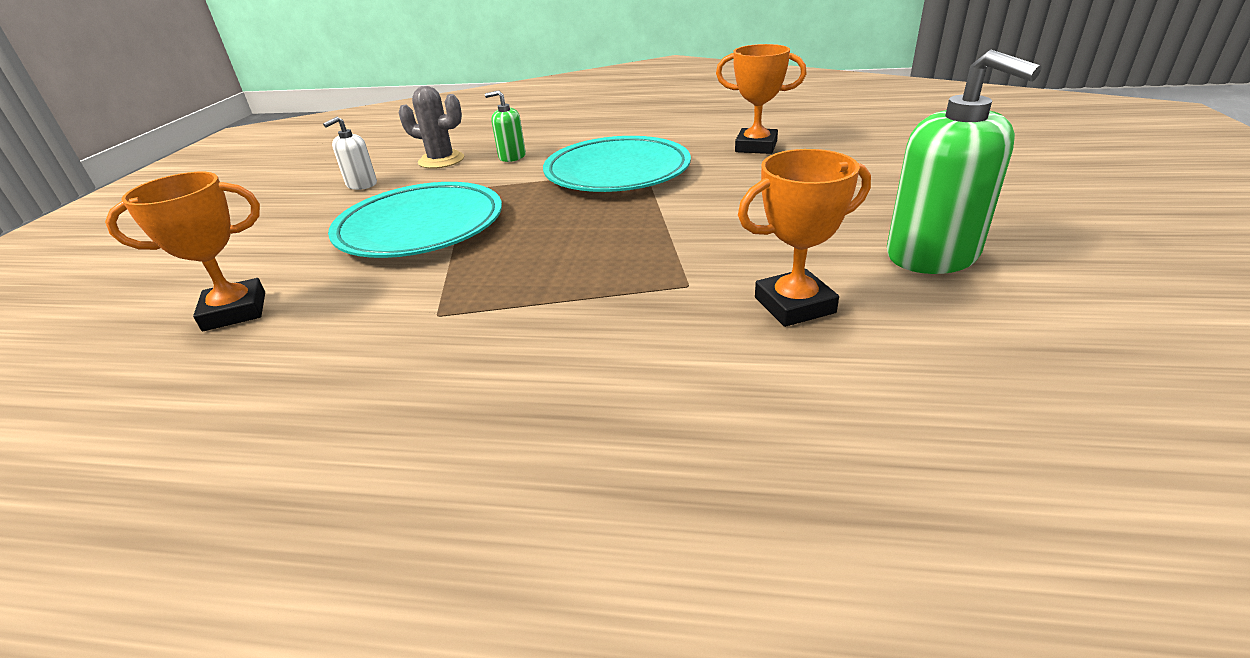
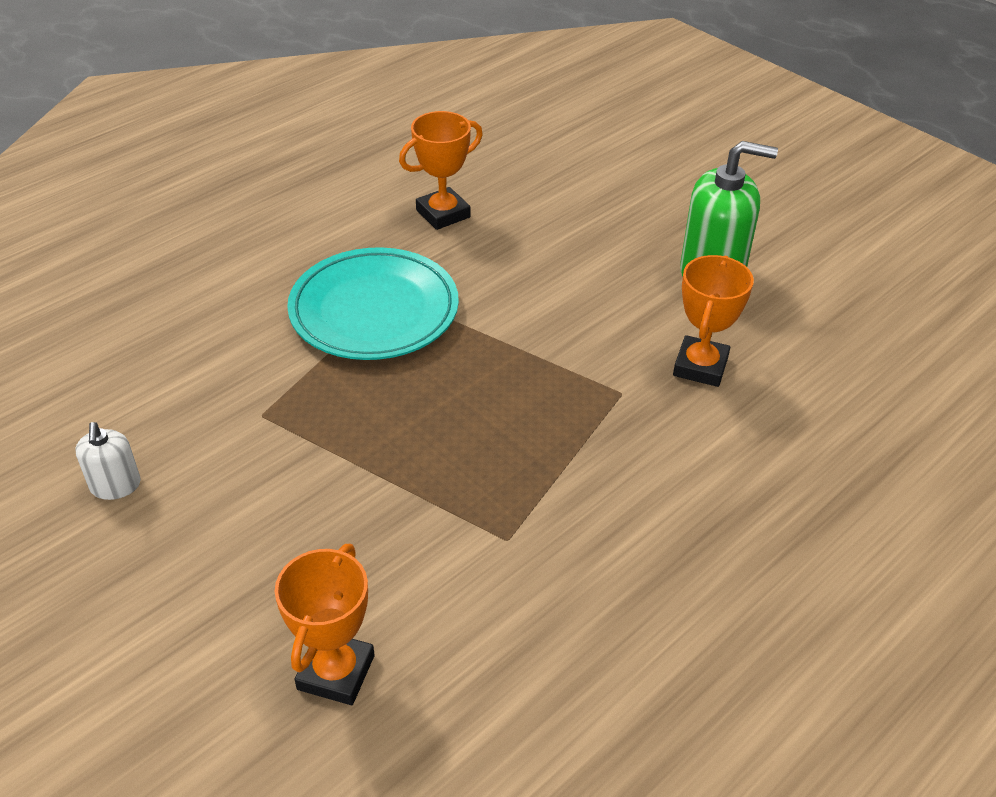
camera: 55 degrees left, 10 degrees up
turquoise plate [328,182,502,258] -> none
grey cactus [398,86,464,169] -> none
green soap dispenser [485,90,526,162] -> none

